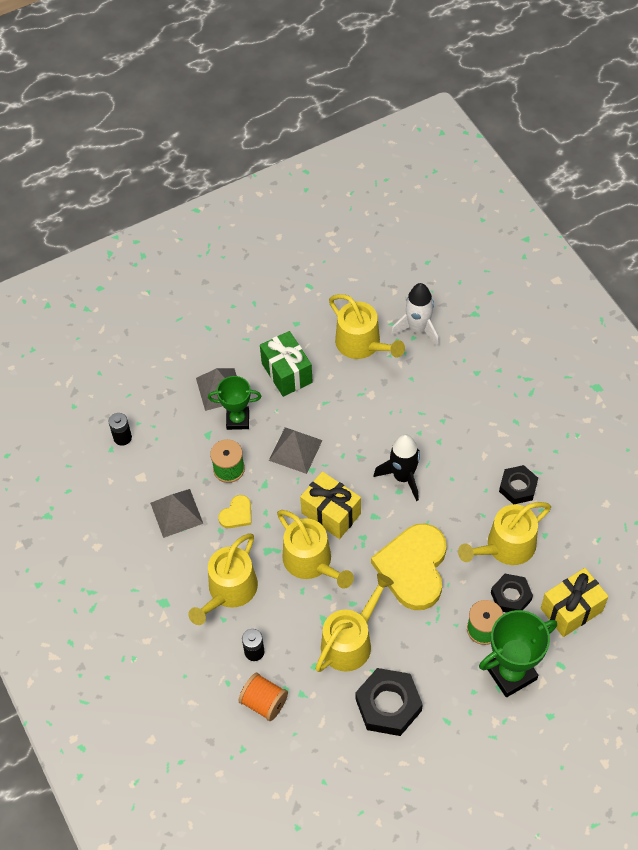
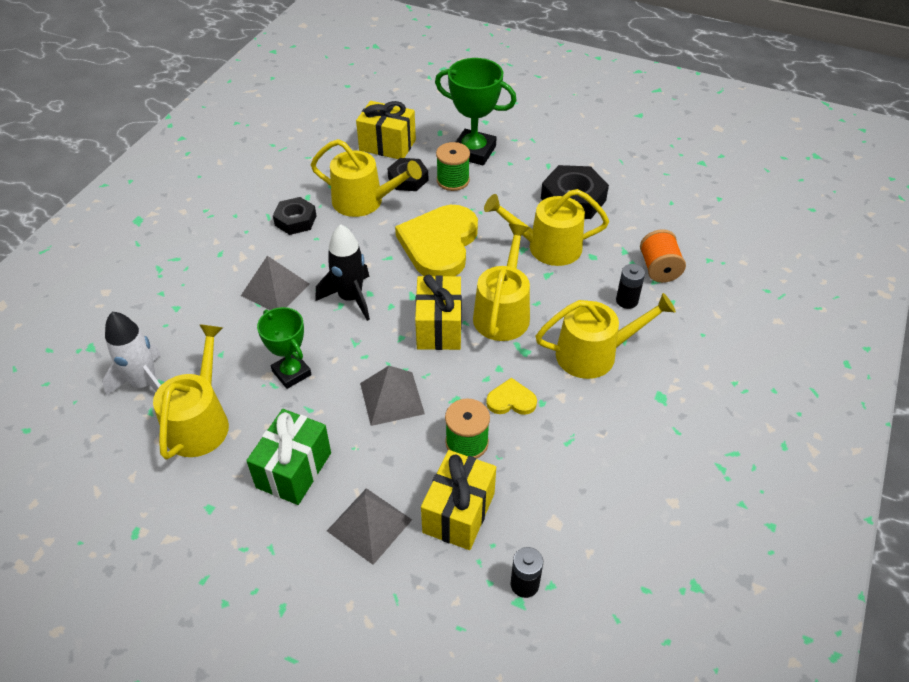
camera: 130 degrees left, 10 degrees down
grey pyramid [150,489,203,538] -> grey pyramid moved to [241,256,309,310]
green trophy [208,376,261,430] -> green trophy moved to [257,307,311,389]
yellow heart [371,523,447,610] -> yellow heart turned 135 degrees clockwise [395,205,478,276]
none -> yellow gift [421,450,496,550]

